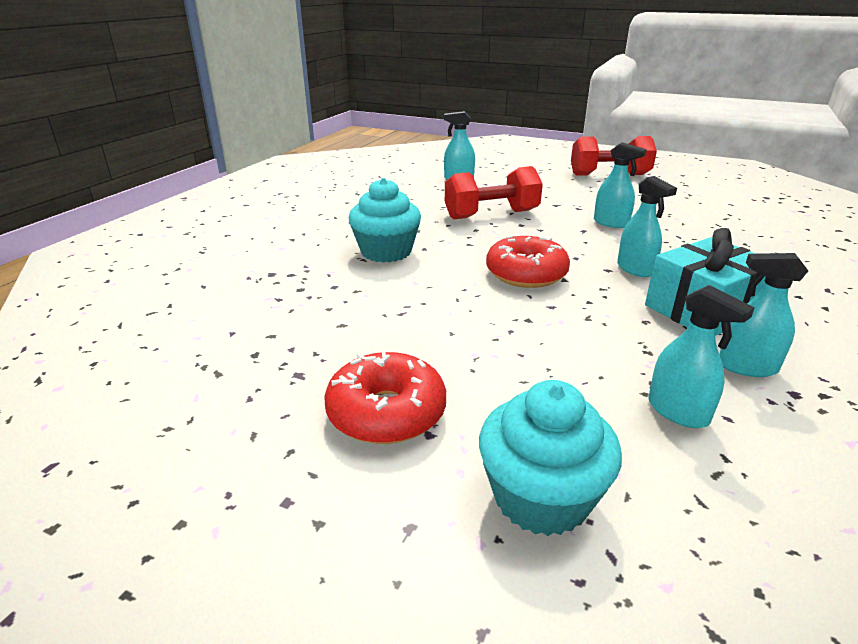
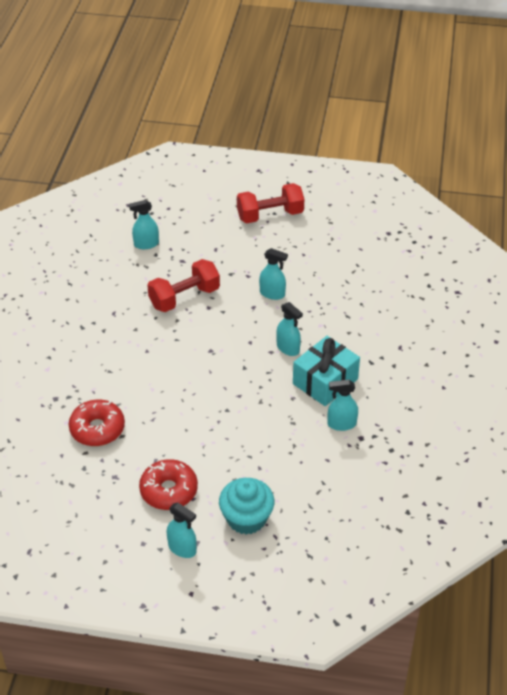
camera: 15 degrees left, 15 degrees up
turquoise cupcake [349,178,421,263] -> none
red donut [486,235,570,288] -> red donut moved to [69,400,125,446]
turquoise spray bottle [648,285,755,428] -> turquoise spray bottle moved to [167,503,197,558]

